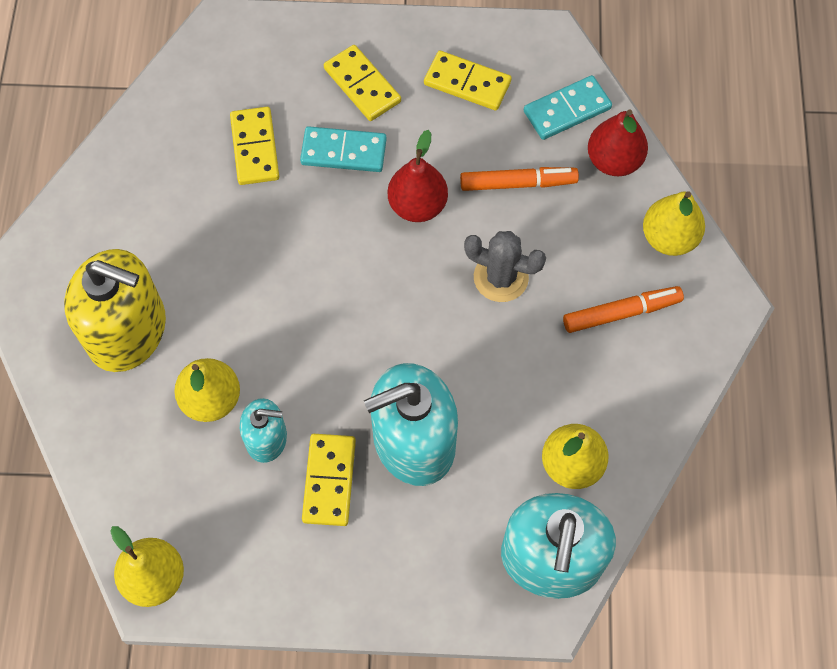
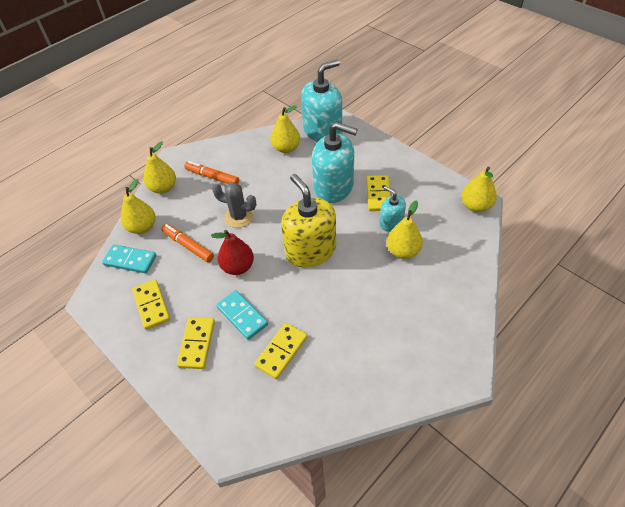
camera: 135 degrees left, 15 degrees down
yellow soap dispenser [64,249,166,372] -> yellow soap dispenser moved to [281,174,336,268]
yellow domino [302,434,356,526] -> yellow domino turned 45 degrees counterclockwise [366,175,390,211]
grey cactus [464,231,546,302] -> grey cactus turned 45 degrees counterclockwise [212,182,256,228]
red pear [588,109,648,176] -> yellow pear [121,179,155,234]

